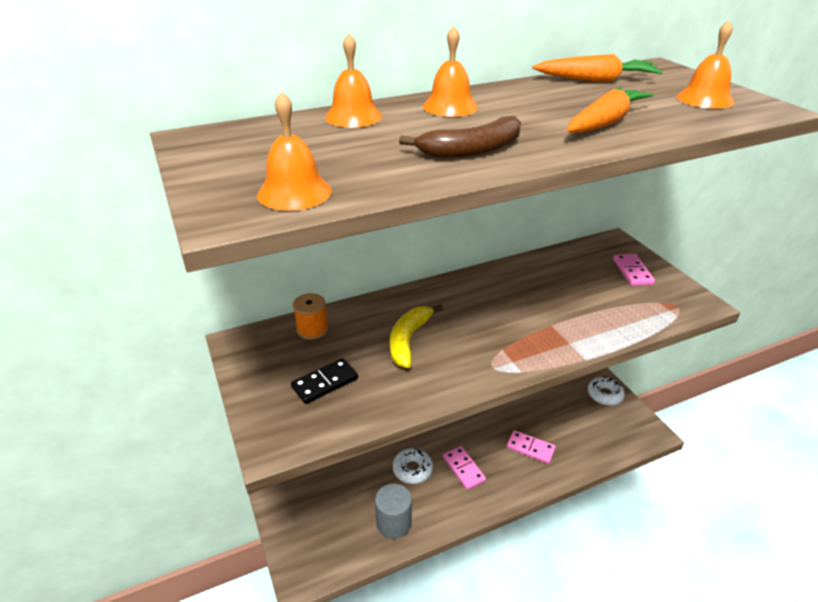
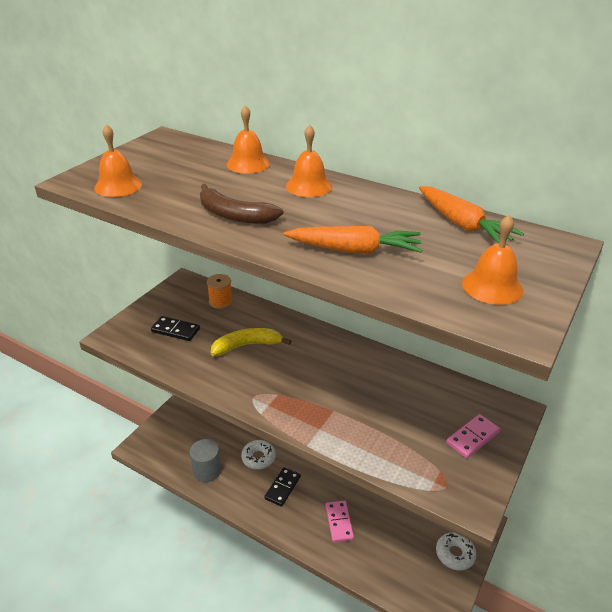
camera: 55 degrees right, 0 degrees up
pink domino [443,446,486,490] -> black domino [264,467,301,507]

